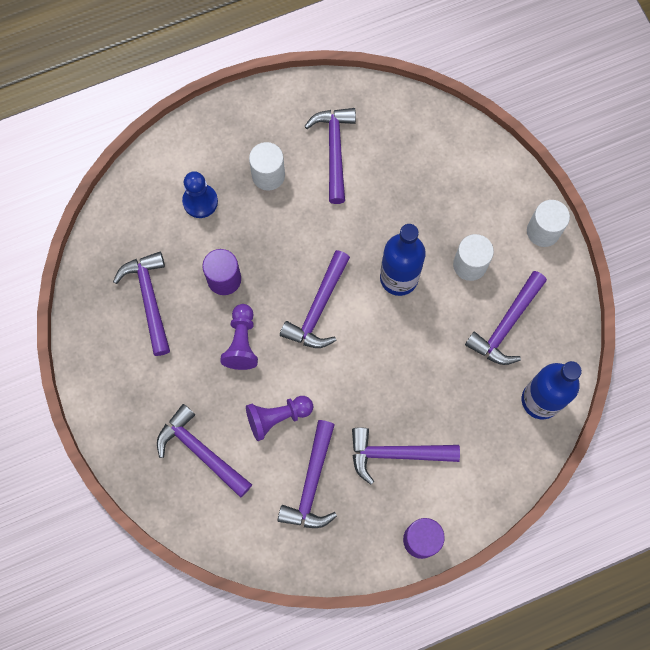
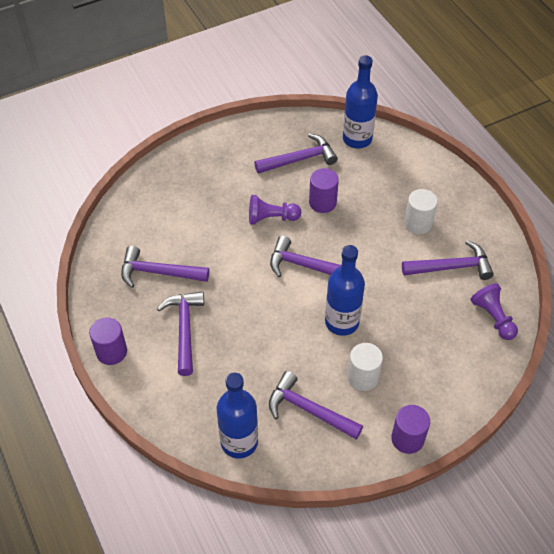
camera: 85 degrees right, 20 degrees down
purple hammer [157,404,252,498] -> none
blue pawn [182,171,218,218] -> none
purple pawn [246,396,313,441] -> purple pawn moved to [470,283,518,340]
white cylinder [527,200,570,247] -> purple cylinder [391,405,430,454]
none -> blue bottle [343,55,378,148]

